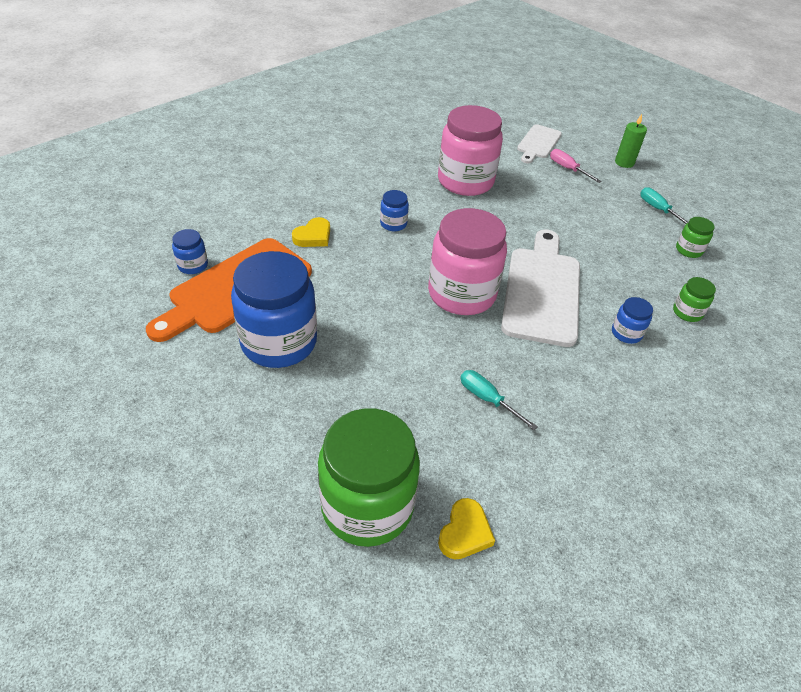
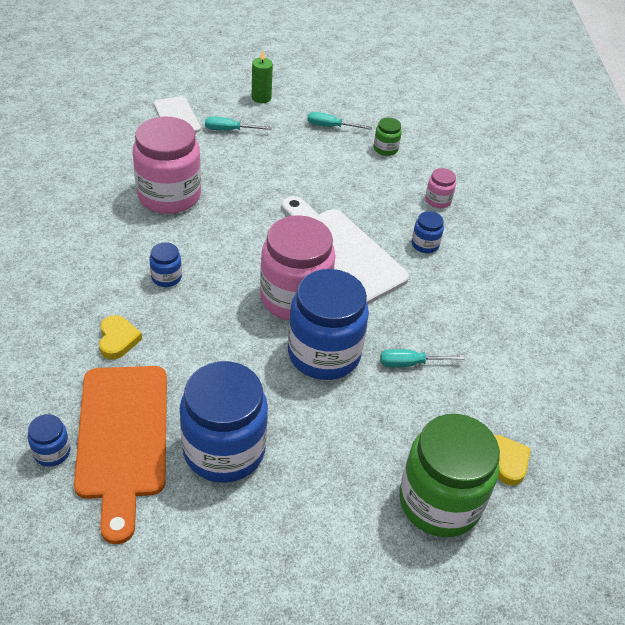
camera: 50 degrees left, 0 degrees up
pink screwdriver [550,149,601,183] -> turquoise screwdriver [205,116,272,131]
green jar [673,277,716,322] -> pink jar [425,168,456,208]
none -> blue jar [288,269,369,380]

